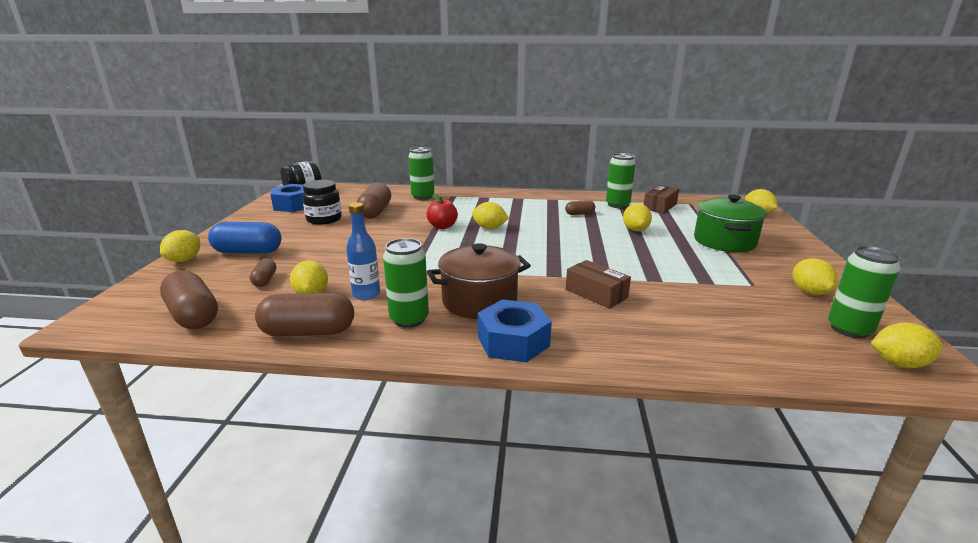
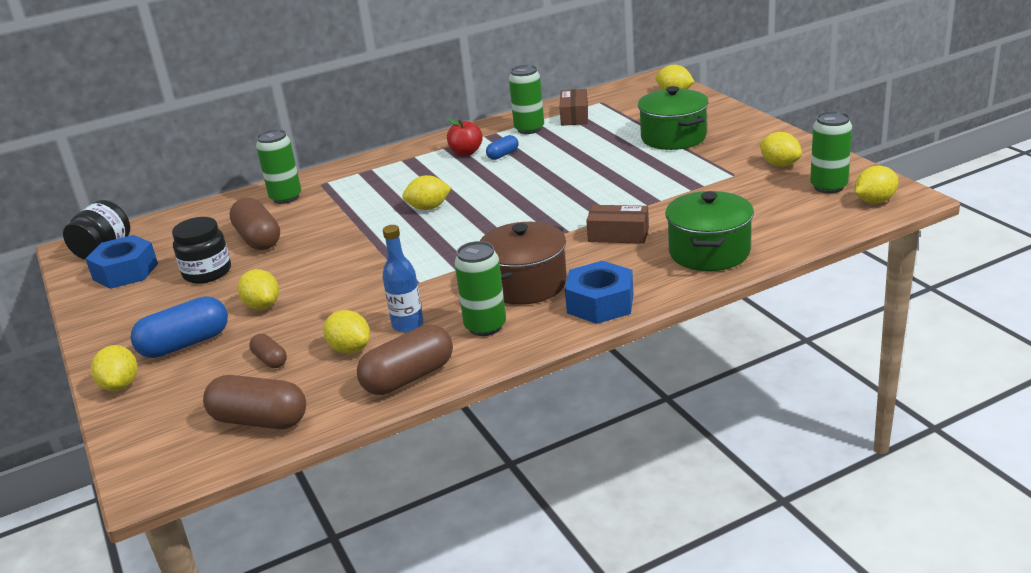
camera: 30 degrees left, 5 degrees up
red apple [427,194,458,229] -> red apple moved to [447,118,483,156]
brown capsule [565,200,595,215] -> blue capsule [486,135,518,160]
yellow lemon [623,203,652,232] -> yellow lemon moved to [237,269,279,310]
none -> green pot [665,191,754,271]

